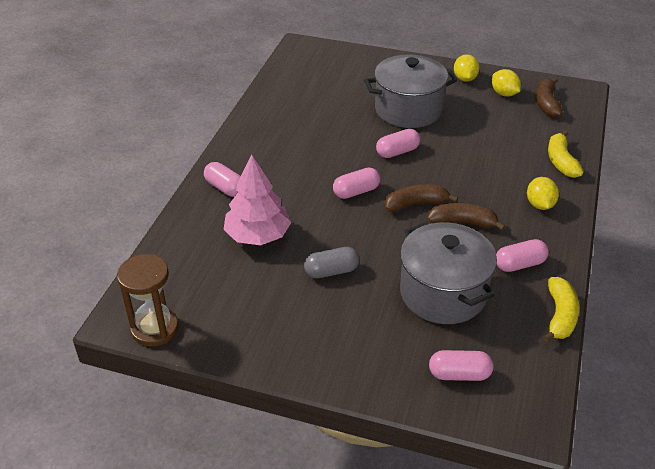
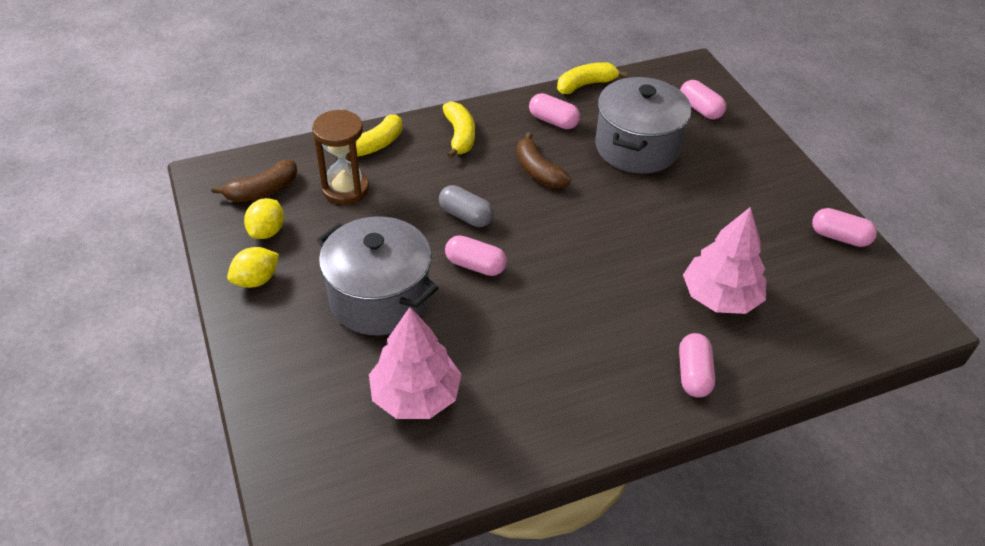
camera: 130 degrees left, 5 degrees up
brown hourglass [117,254,179,347] -> brown hourglass moved to [312,110,369,205]
grey capsule [304,247,359,278] -> grey capsule moved to [439,185,494,227]
pink capsule [333,167,380,199] -> pink capsule moved to [812,208,877,247]
brown banana [384,184,458,212] -> none
yellow lemon [527,177,559,210] -> yellow banana [443,101,475,159]
none -> pink tree [369,307,462,419]

